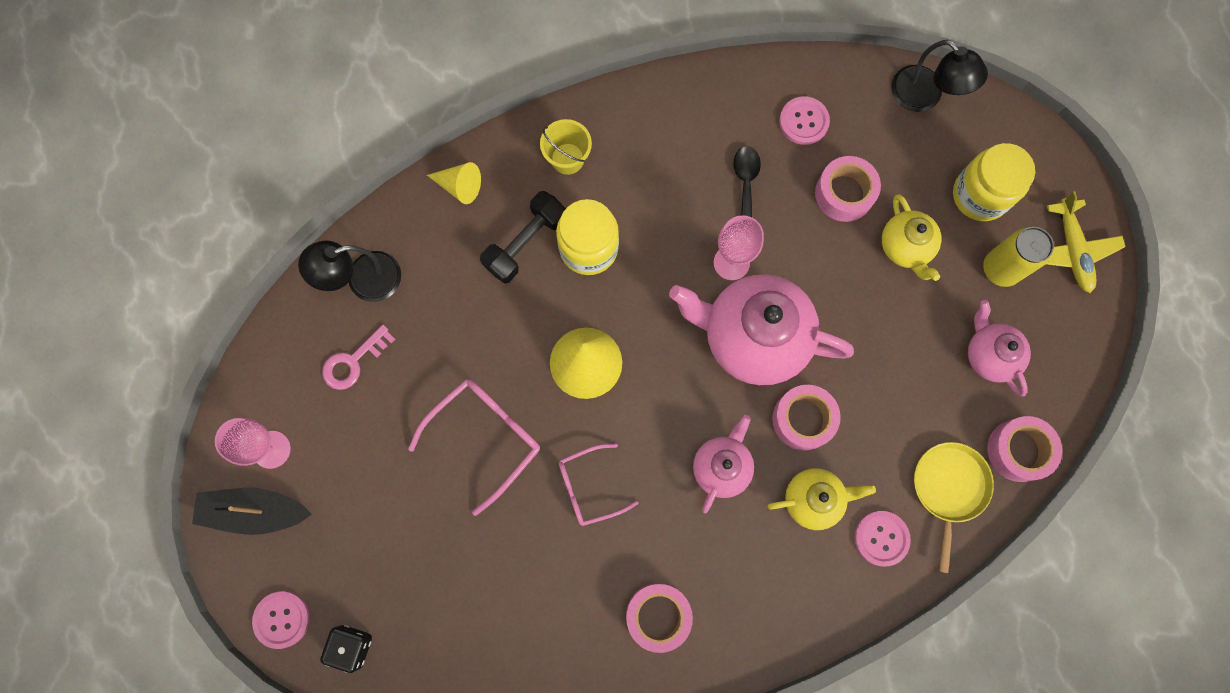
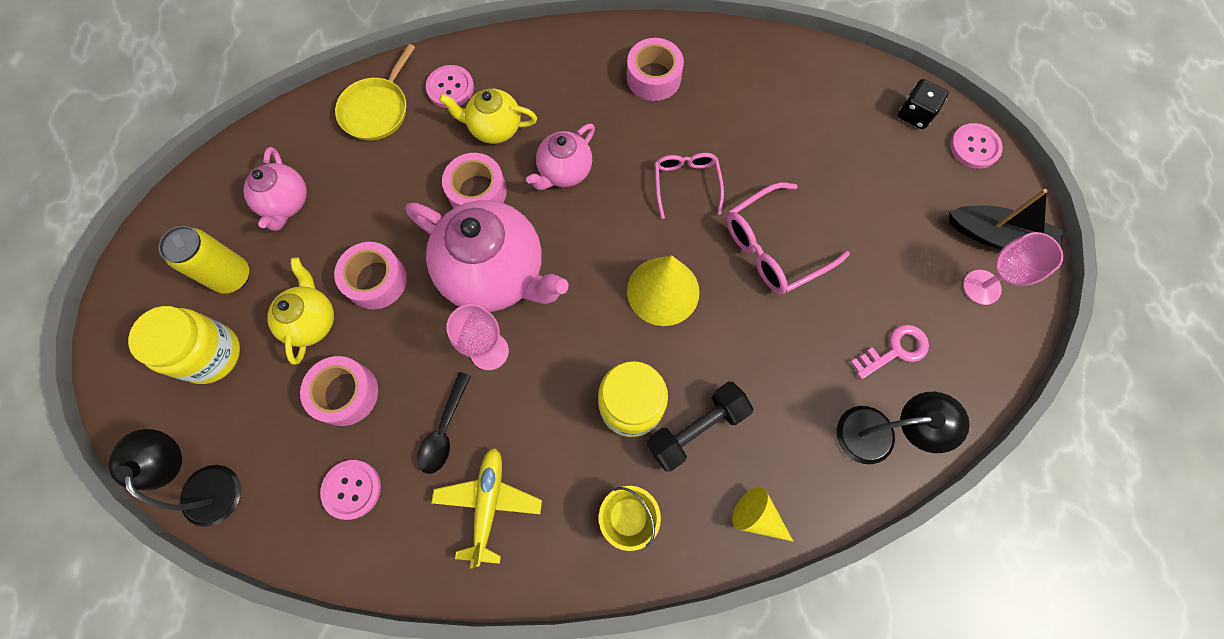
camera: 165 degrees left, 5 degrees down
pink glasses [559,444,638,526] -> pink glasses turned 90 degrees counterclockwise [655,153,724,219]
pink tape [987,416,1062,482] -> pink tape moved to [334,242,407,309]
yellow plane [1046,191,1125,293] -> yellow plane moved to [431,448,542,569]

